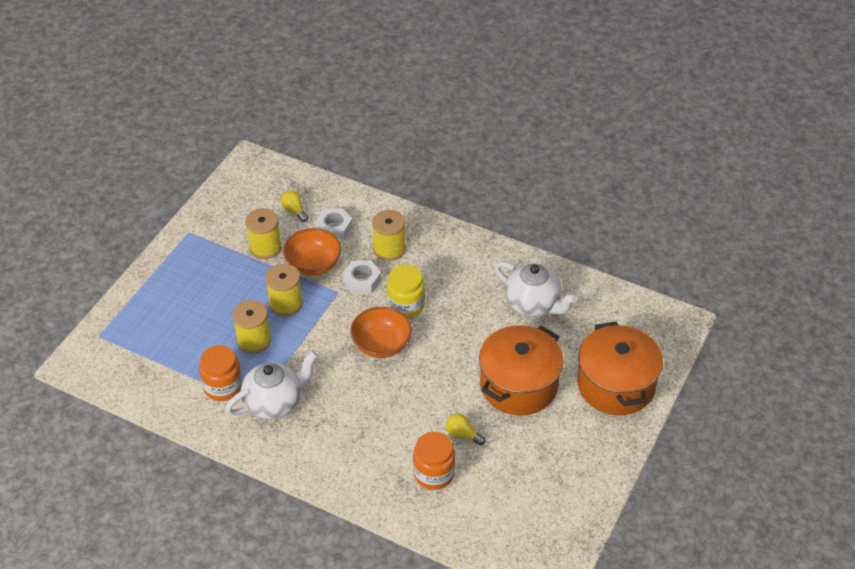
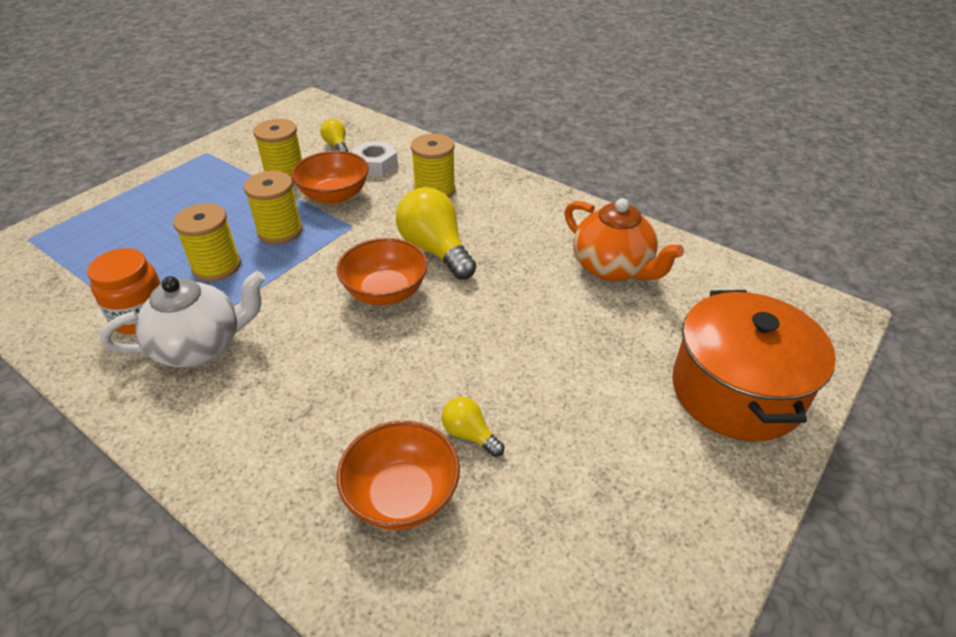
camera: 10 degrees right, 5 degrees down
white nut [342,260,381,294] -> none
yellow jar [387,265,425,318] -> yellow light bulb [396,187,476,280]
orange jar [413,432,455,490] -> orange bowl [337,421,460,530]
orange pot [479,325,564,415] -> none
white teapot [495,261,578,317] -> orange teapot [564,198,684,281]

